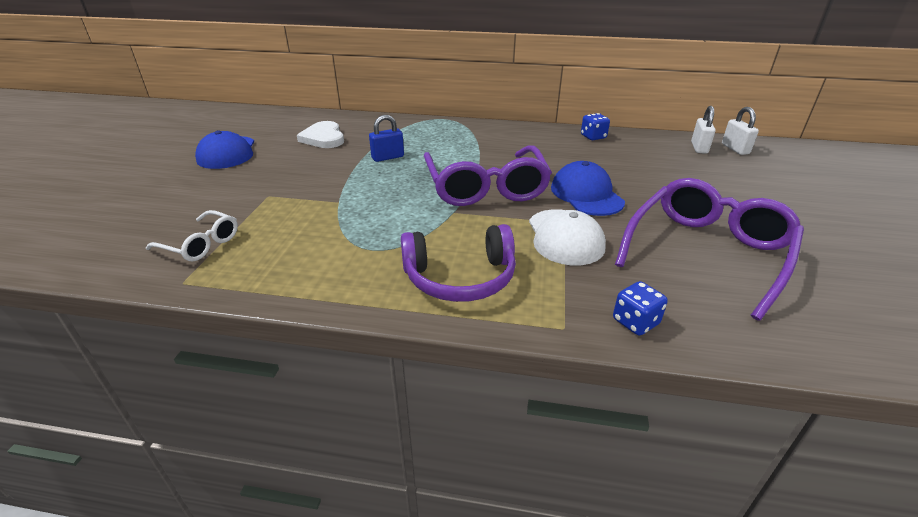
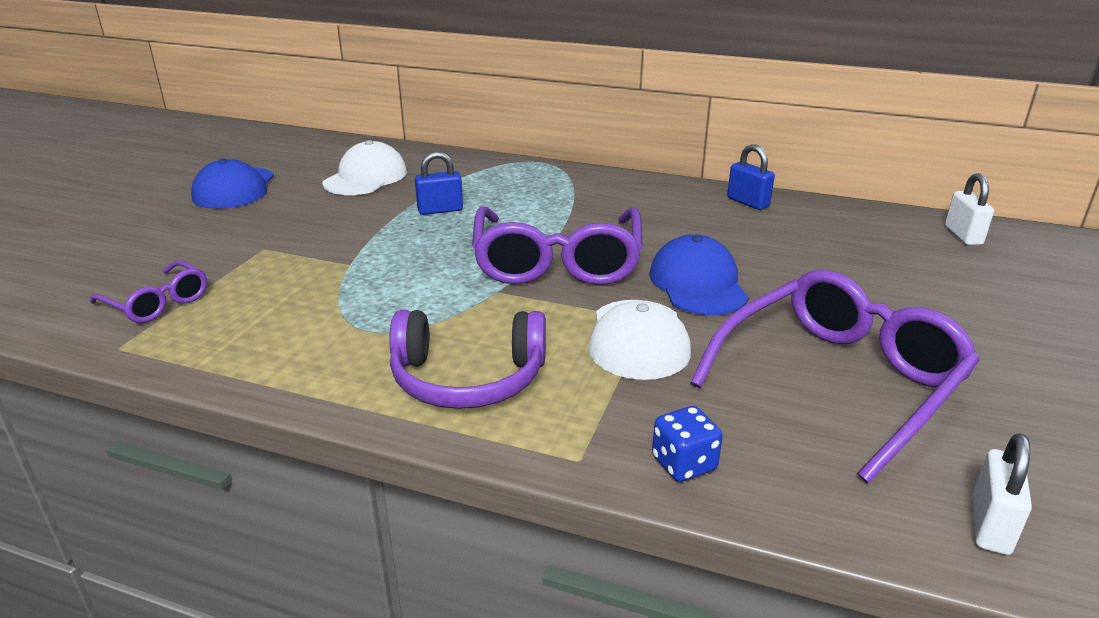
camera: 10 degrees right, 5 degrees down
white glasses [146,210,238,261] -> purple glasses [90,260,207,323]
white heart [297,121,344,148] -> white cap [323,140,407,195]
blue dice [581,113,610,140] -> blue padlock [727,144,775,210]
white padlock [691,106,716,154] -> white padlock moved to [972,433,1032,555]

